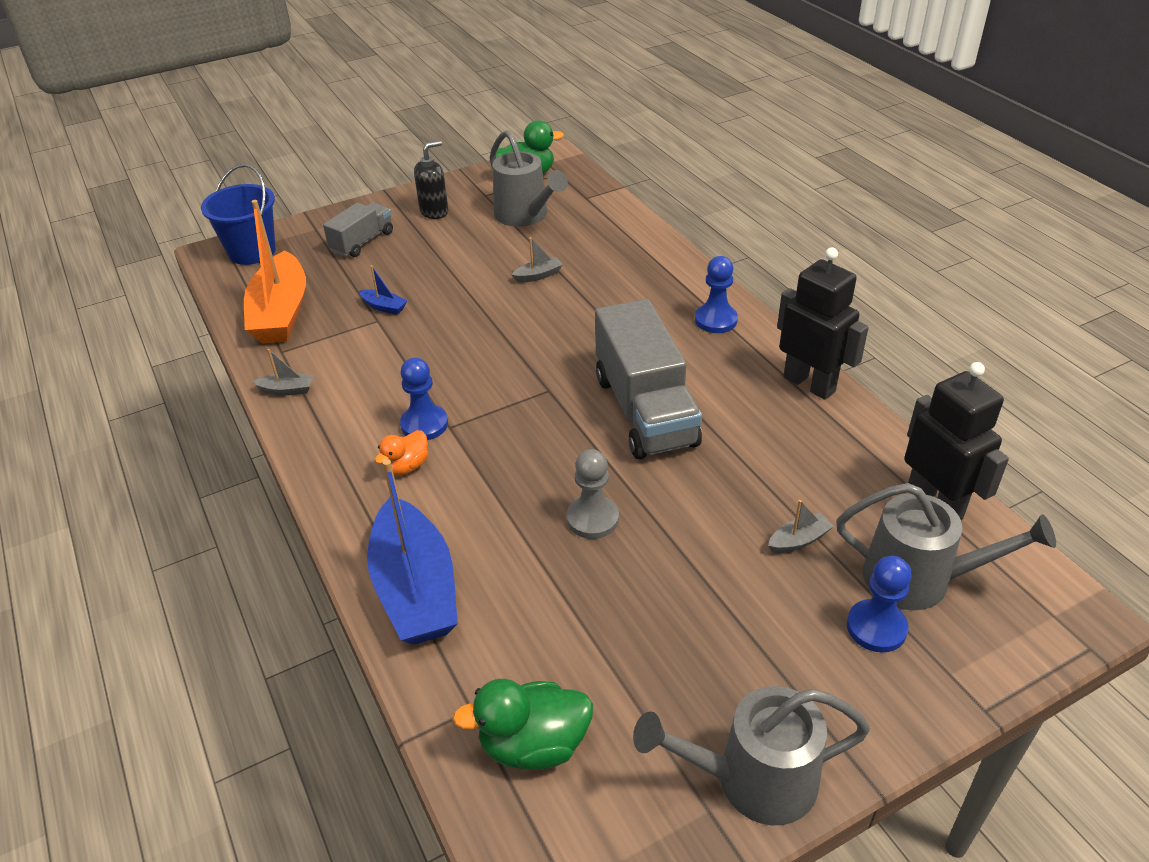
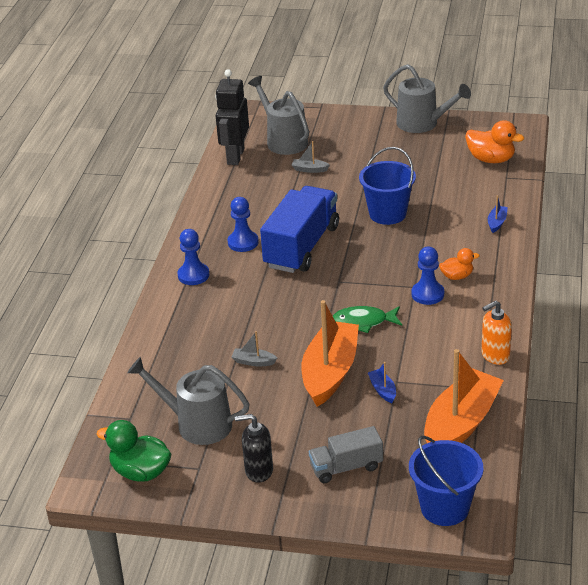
camera: 140 degrees left, 5 degrees down
grey boat [252,349,314,395] -> orange soap dispenser [481,300,512,365]
blue boat [367,459,458,645] -> blue boat [488,195,508,233], size x0.40
green duck [452,679,593,770] -> orange duck [465,120,524,163]
grey watering can [490,130,568,227] -> grey watering can turned 75 degrees counterclockwise [127,357,249,445]
grey pawn [567,449,619,539] -> blue bucket [359,147,416,225]
grey truck [595,299,702,459] -> blue truck [260,186,339,273]
black robot [777,247,869,400] -> none
blue pawn [847,556,912,652] -> blue pawn moved to [228,197,259,252]
none -> orange boat [301,300,359,407]
none -> green fish [333,306,402,333]

